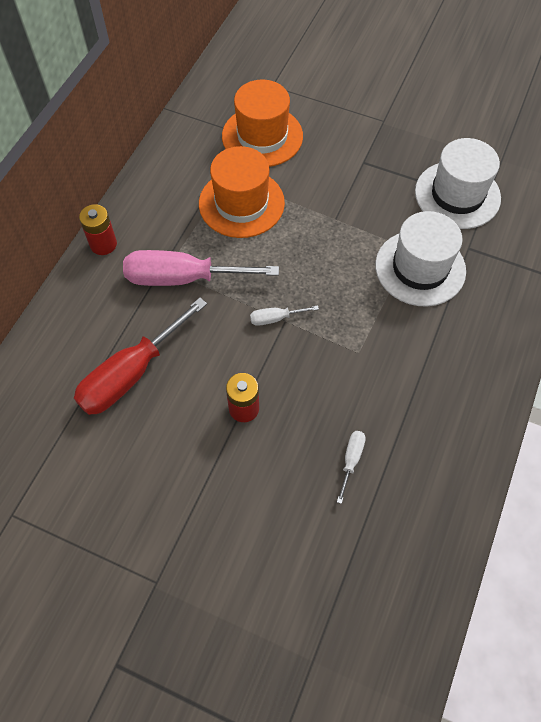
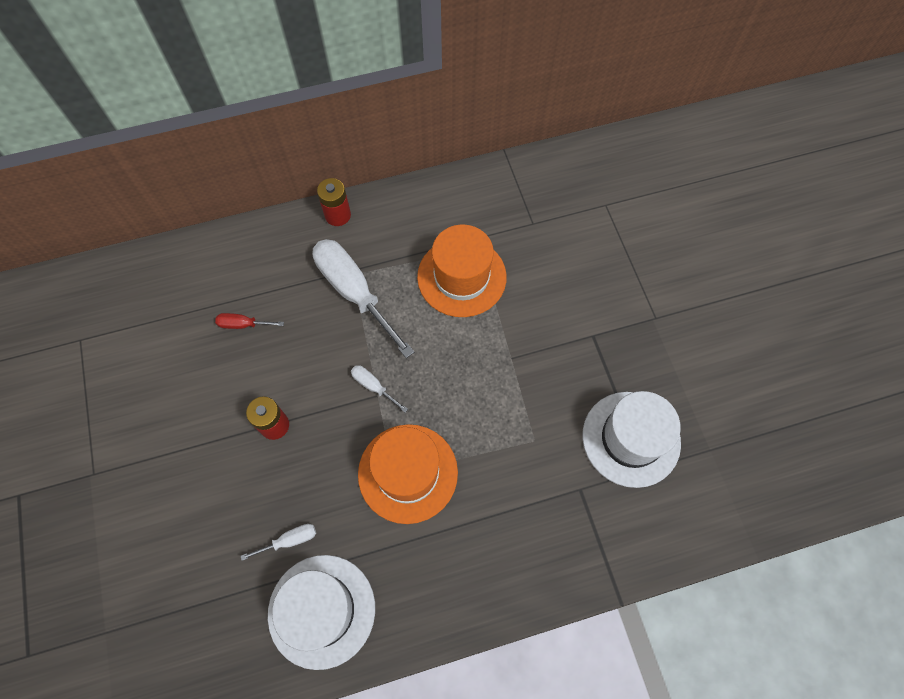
camera: 50 degrees right, 5 degrees up
red screwdriver [74,298,207,415] -> red screwdriver [215,313,284,329], size x0.44
pink screwdriver [123,250,279,286] -> white screwdriver [312,239,414,358]
orange hat [222,80,303,167] -> orange hat moved to [358,424,458,524]
white hat [375,211,466,306] -> white hat moved to [268,555,375,670]

